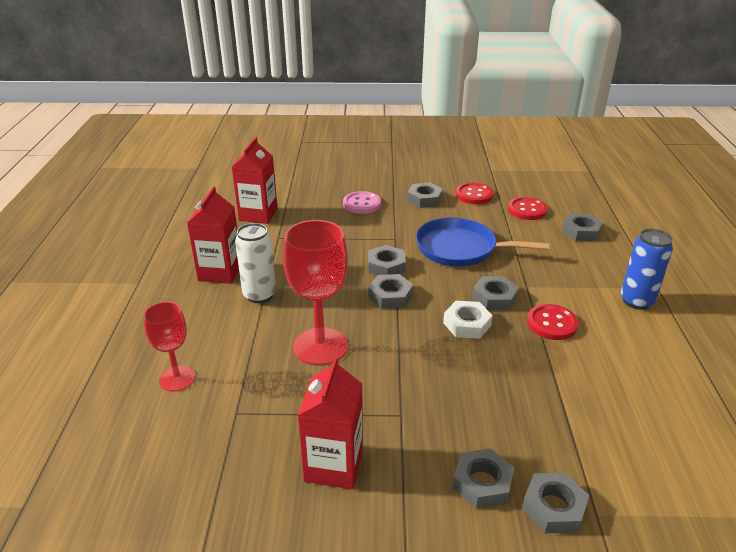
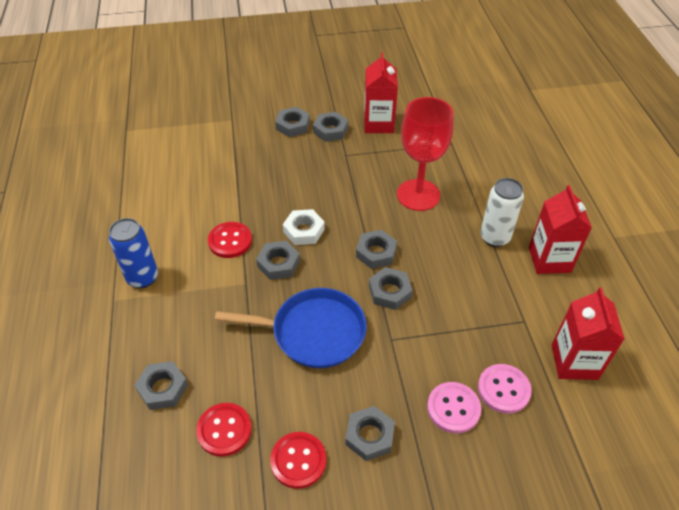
camera: 170 degrees right, 15 degrees up
red goblet [143,302,195,392] -> none
grey nut [522,473,589,533] -> grey nut moved to [313,112,348,142]
none -> pink button [478,364,532,414]

